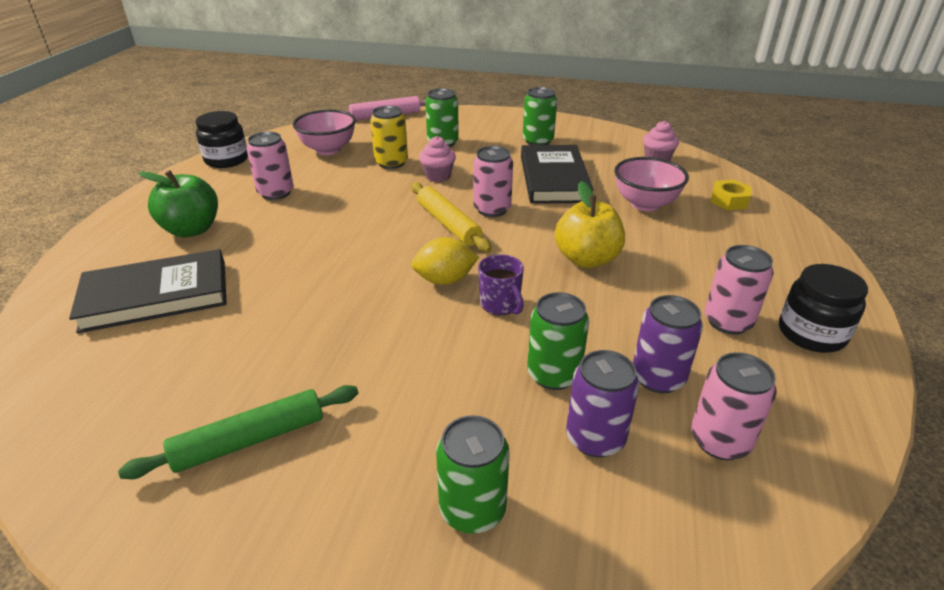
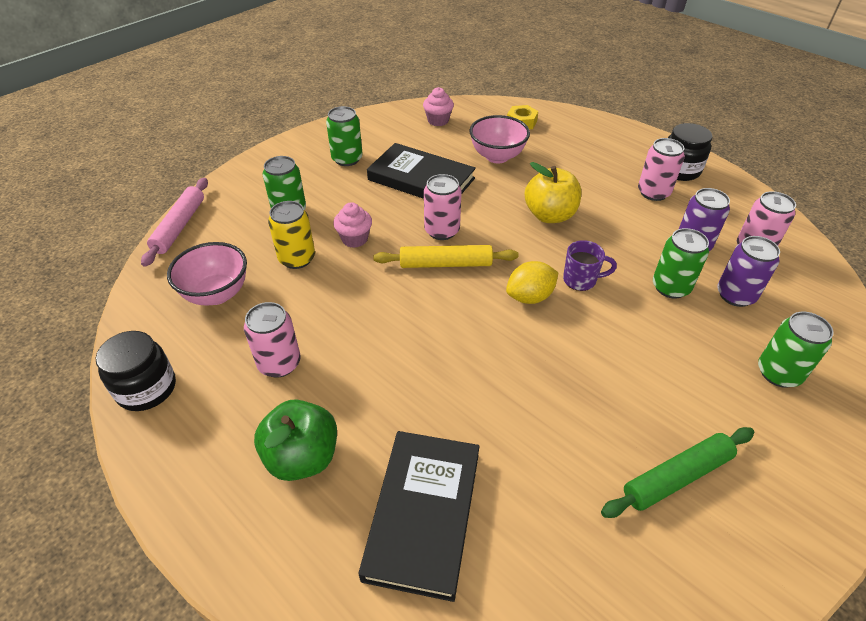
camera: 60 degrees left, 10 degrees up
green rolling pin [118,385,358,479] -> green rolling pin turned 60 degrees clockwise [601,427,754,518]
yellow lemon [411,237,479,285] -> yellow lemon turned 45 degrees clockwise [506,261,559,304]

